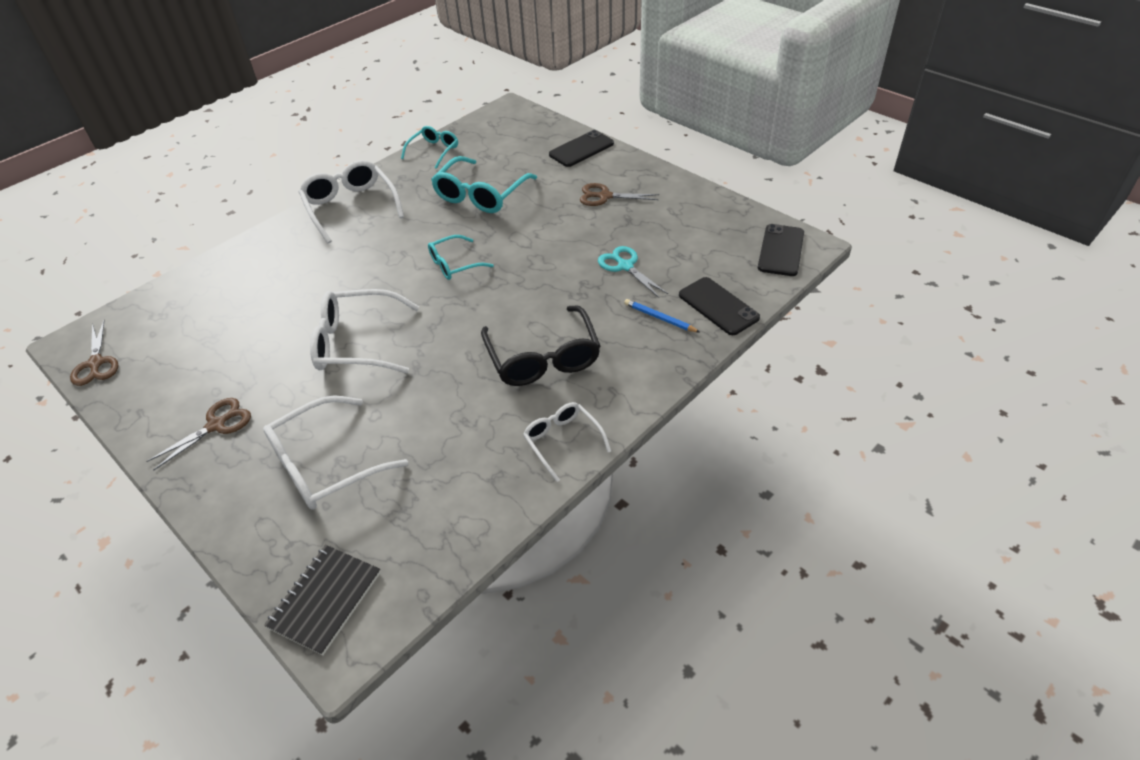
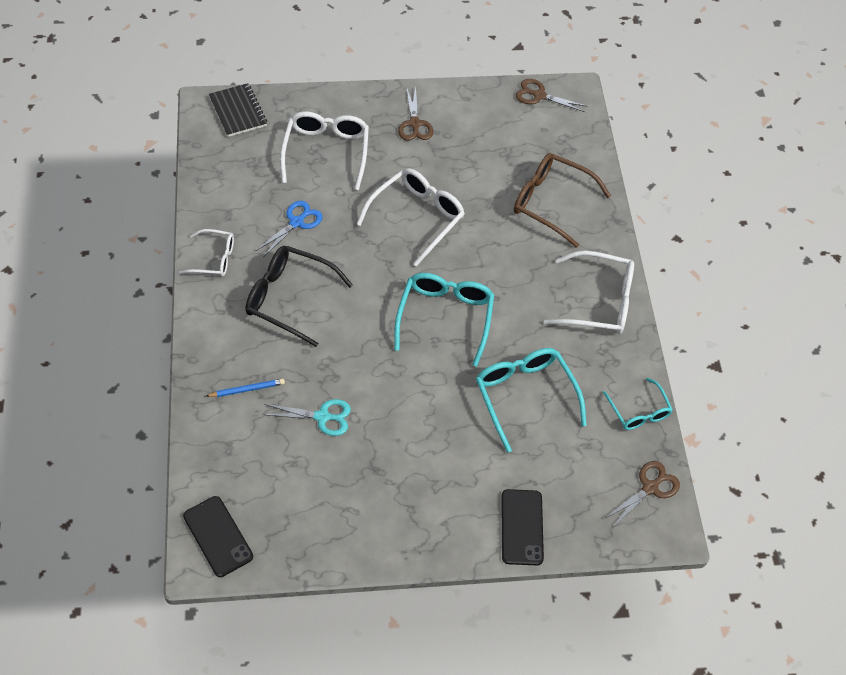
camera: 125 degrees right, 10 degrees up
turquoise glasses [428,235,494,280] -> turquoise glasses [394,273,494,367], size x1.67
brown scissors [580,183,659,206] -> brown scissors moved to [604,461,680,527]
black phone [679,277,760,335] -> none
none -> blue scissors [256,201,322,257]
none -> brown glasses [514,153,611,248]

